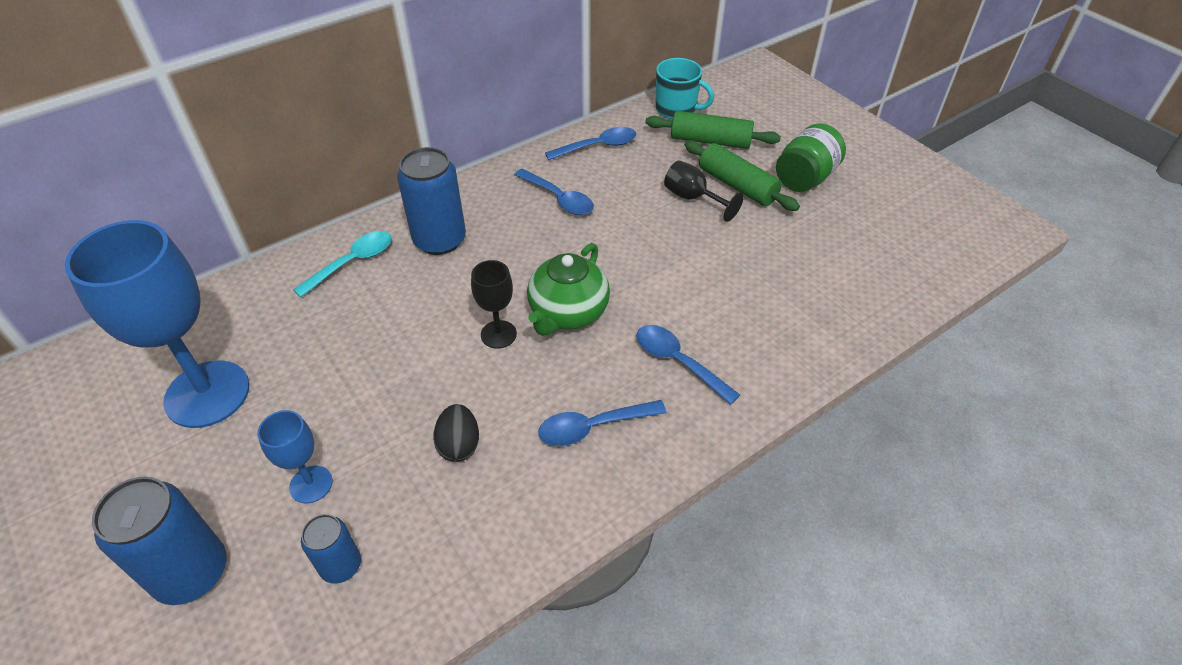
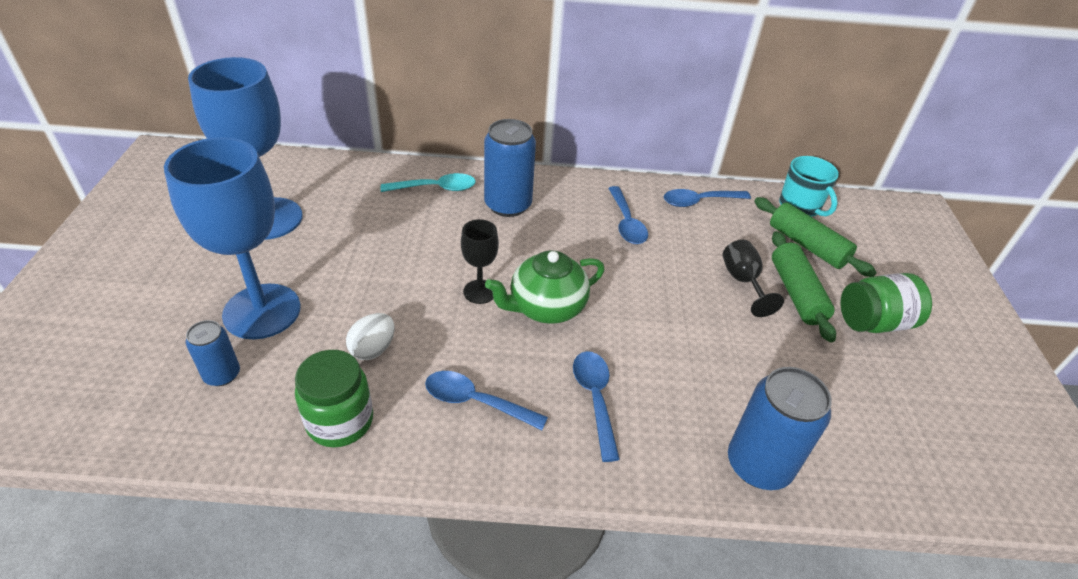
camera: 35 degrees right, 5 degrees down
blue can [92,477,227,605] -> blue can moved to [728,367,832,490]
blue goblet [257,410,333,503] -> blue goblet [164,137,301,339], size x2.11
black egg [433,404,479,462] -> white egg [346,313,394,360]
blue spoon [545,127,636,160] -> blue spoon turned 150 degrees clockwise [664,189,751,207]
none -> green jar [295,350,373,447]

